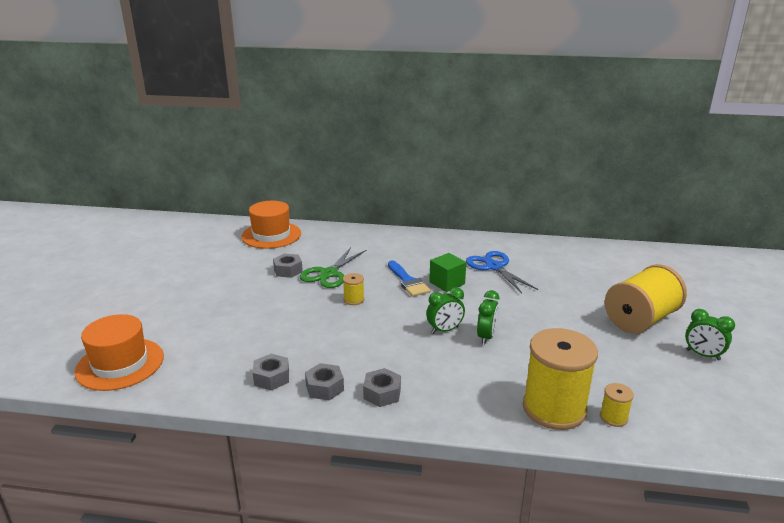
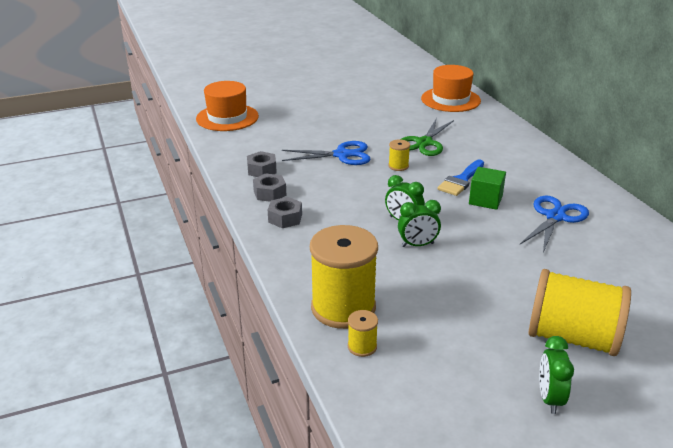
camera: 60 degrees right, 5 degrees up
grey nut [273,253,303,278] -> none
green scissors [300,247,366,288] -> green scissors turned 60 degrees counterclockwise [401,118,454,156]
none -> blue scissors [282,141,371,165]

